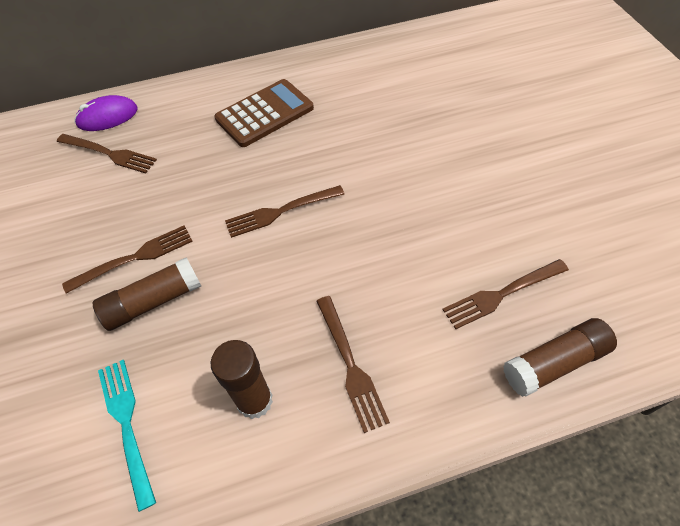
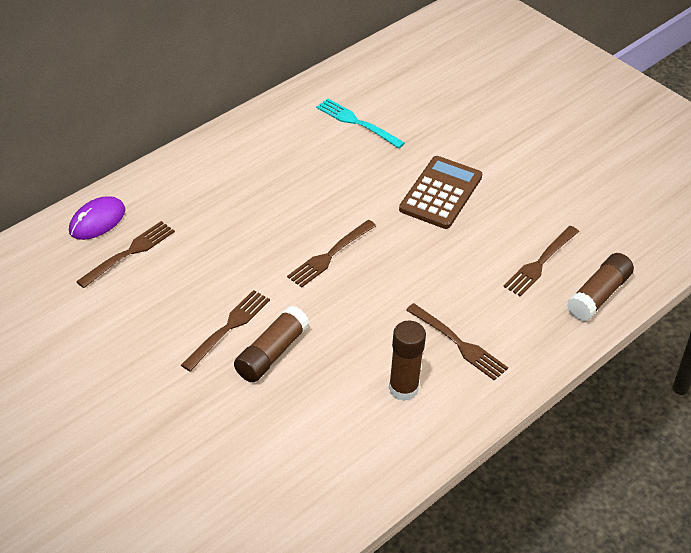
camera: 30 degrees left, 10 degrees down
brown fork [57,134,157,174] -> brown fork turned 45 degrees counterclockwise [76,221,175,288]
turquoise fork [98,360,156,512] -> turquoise fork moved to [316,98,405,149]
brown calculator [214,79,314,147] -> brown calculator moved to [399,156,482,229]

